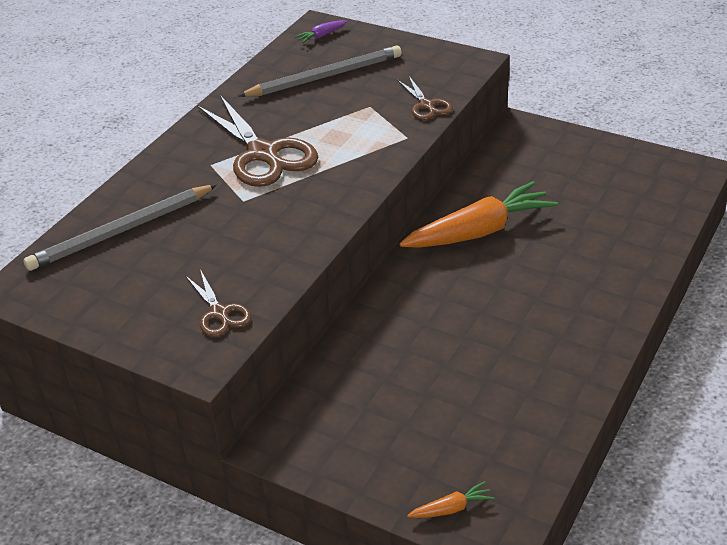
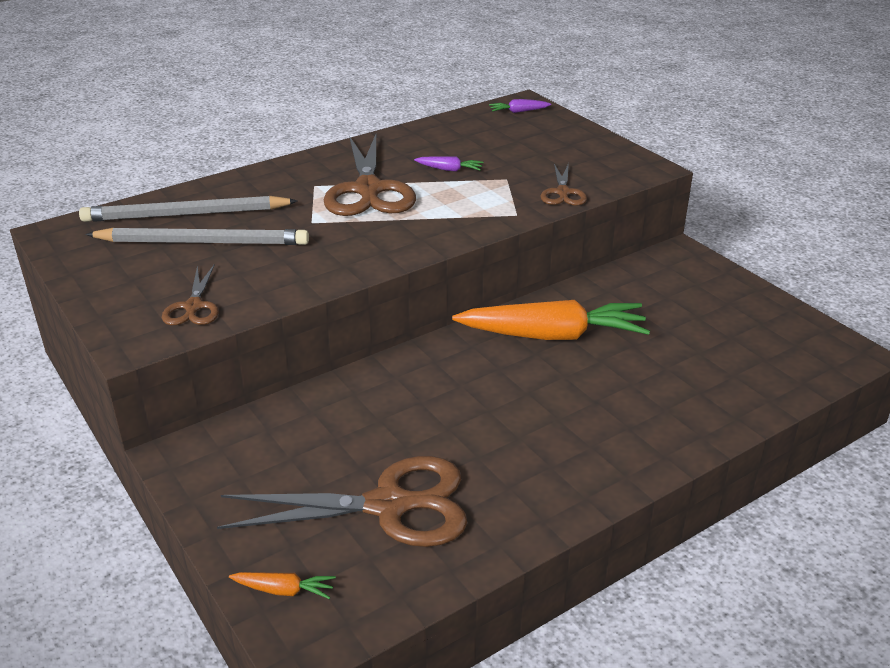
camera: 25 degrees right, 5 degrees down
grey pencil [238,45,402,97] -> grey pencil moved to [85,227,309,245]
none -> brown scissors [217,456,467,547]
none -> purple carrot [414,156,484,172]

